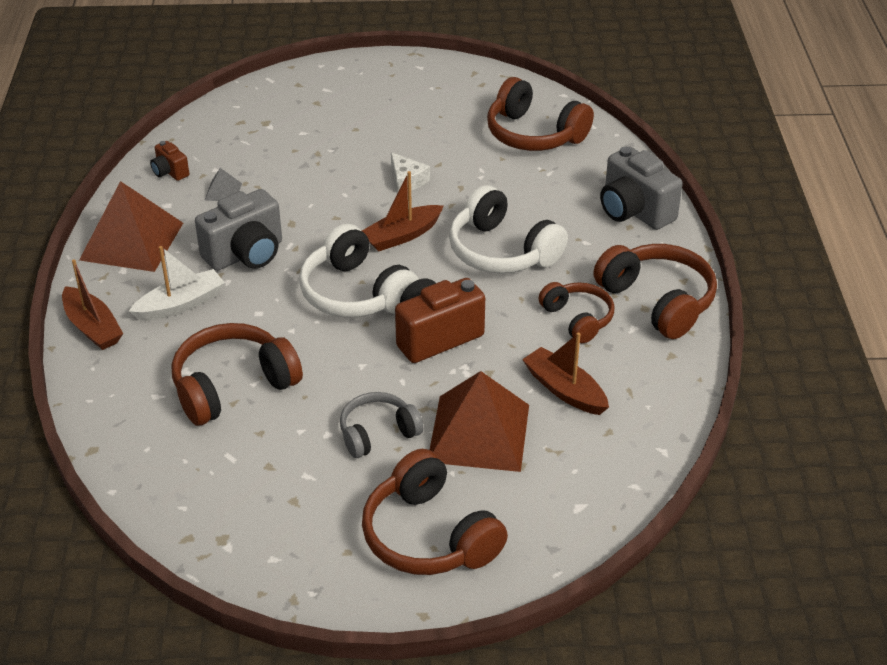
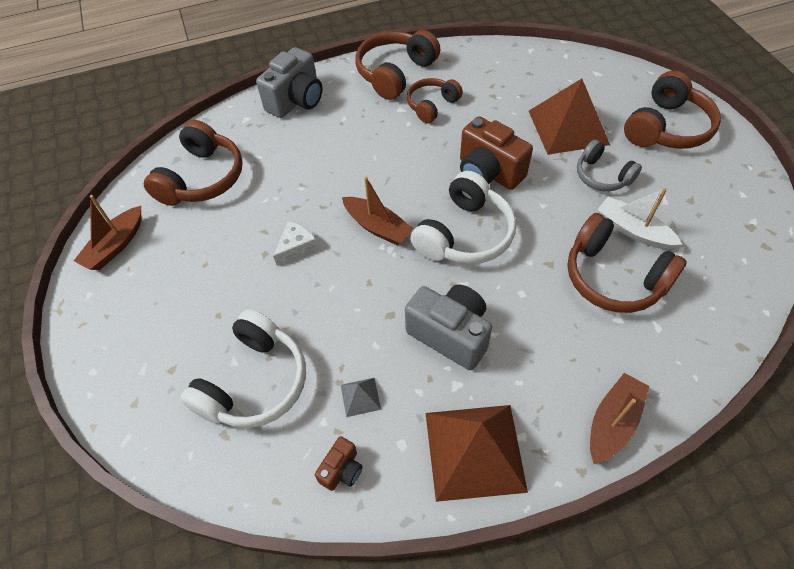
camera: 105 degrees left, 15 degrees up
white boat [129,246,225,321] -> white boat moved to [597,188,683,249]
white headphones [449,185,568,273] -> white headphones moved to [180,309,306,428]
brown boat [522,333,609,415] -> brown boat moved to [74,195,141,270]

